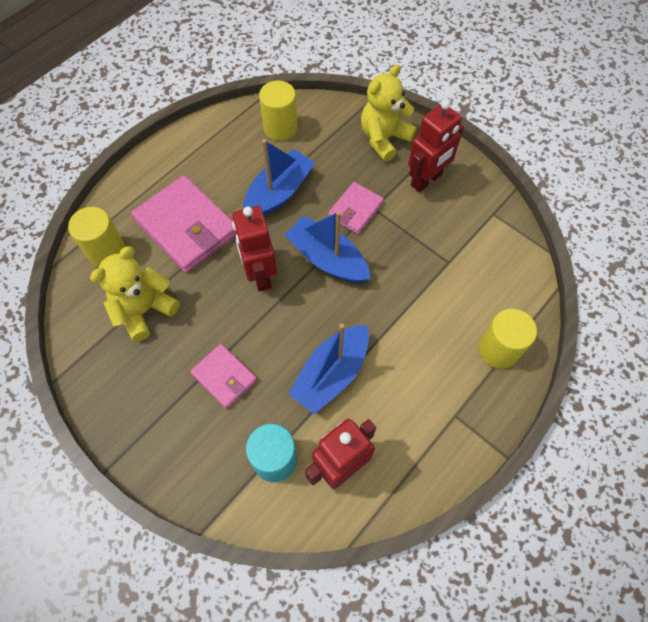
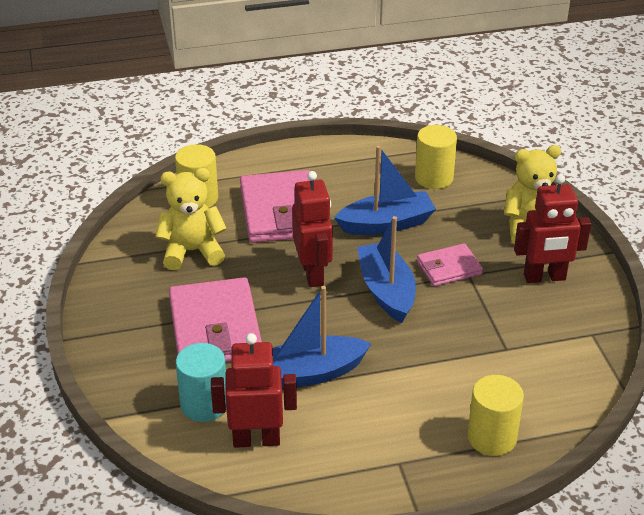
camera: 35 degrees right, 25 degrees down
pink wallet [190,344,257,409] -> pink wallet [169,277,262,362], size x1.82
red robot [232,206,277,292] -> red robot turned 150 degrees clockwise [292,171,333,287]

